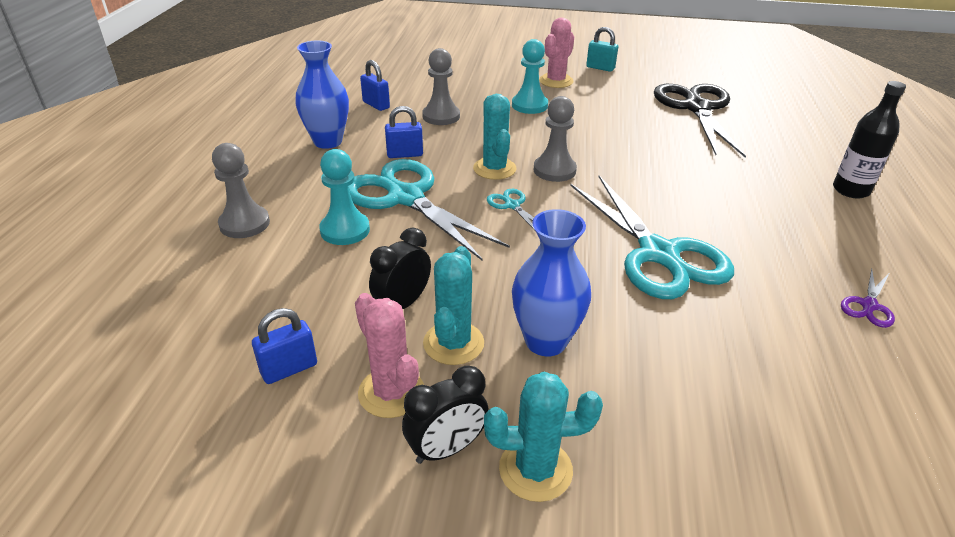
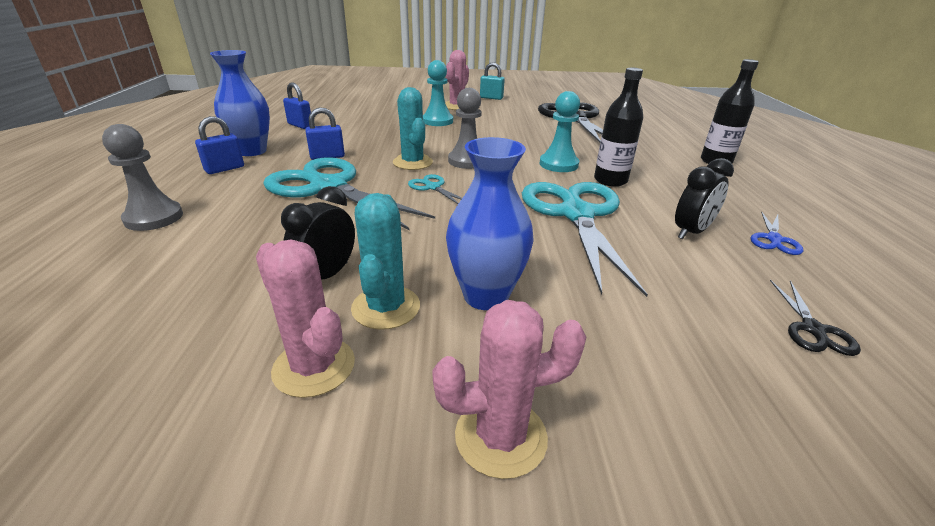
camera: 10 degrees left, 5 degrees down
blue padlock [252,308,317,384] -> blue padlock moved to [195,116,244,174]
turquoise pawn [319,149,370,245] -> turquoise pawn moved to [540,91,580,172]
black clock [402,365,489,464] -> black clock moved to [675,158,734,239]
grey pawn [422,48,460,125] -> none
turquoise cactus [484,372,603,502] -> pink cactus [432,300,586,479]
turquoise scissors [570,176,734,299] -> turquoise scissors turned 150 degrees counterclockwise [522,182,648,297]
purple scissors [841,268,895,328] -> blue scissors [751,211,803,255]
none -> black bottle [594,68,643,187]
none -> black scissors [770,280,861,356]

